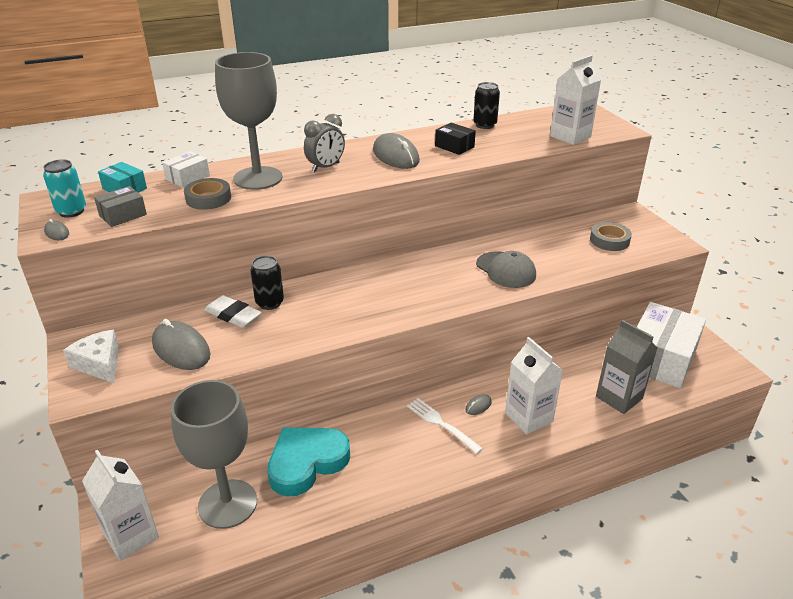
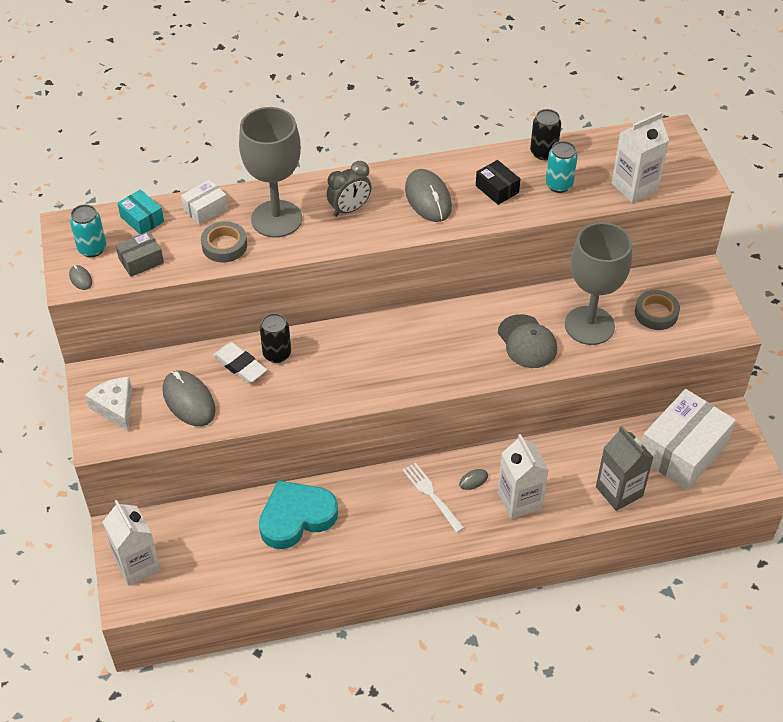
camera: 10 degrees right, 15 degrees up
grey goblet [171,380,257,529] -> grey goblet moved to [565,222,632,345]
none -> turquoise can [546,141,578,193]

